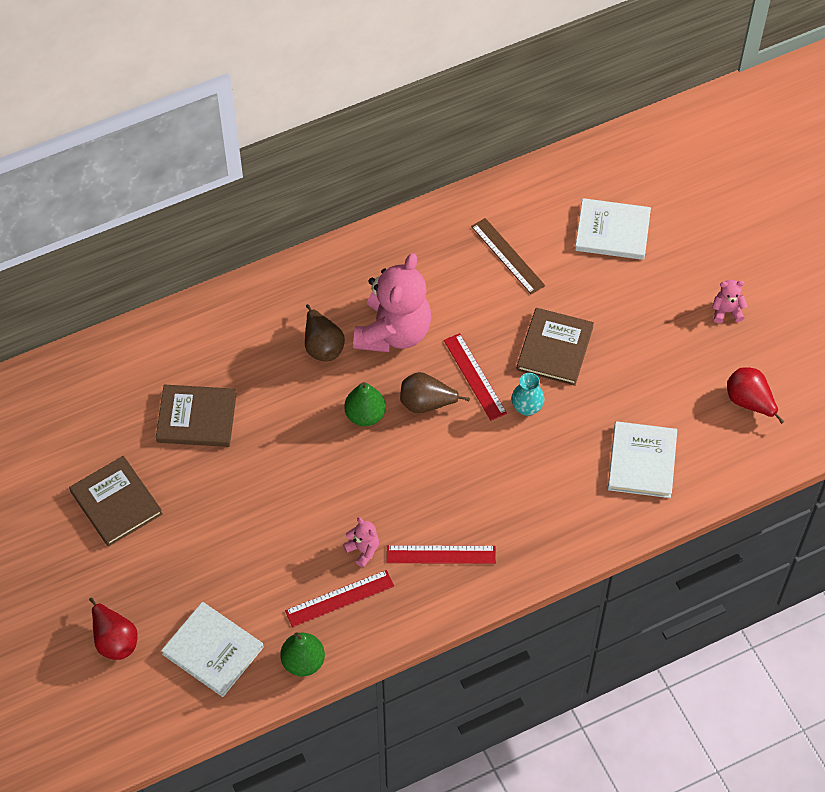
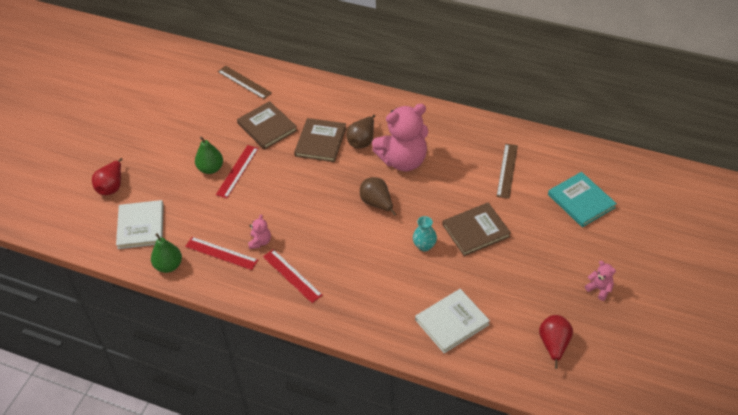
camera: 50 degrees right, 10 degrees down
brown book [69,456,163,547] -> brown book moved to [294,118,346,162]
green pear [344,382,386,426] -> green pear moved to [195,137,223,174]
red ruler [444,333,507,421] -> red ruler moved to [216,145,259,198]
white book [575,198,651,260] -> turquoise book [548,172,617,227]
none -> brown ruler [218,66,272,99]

